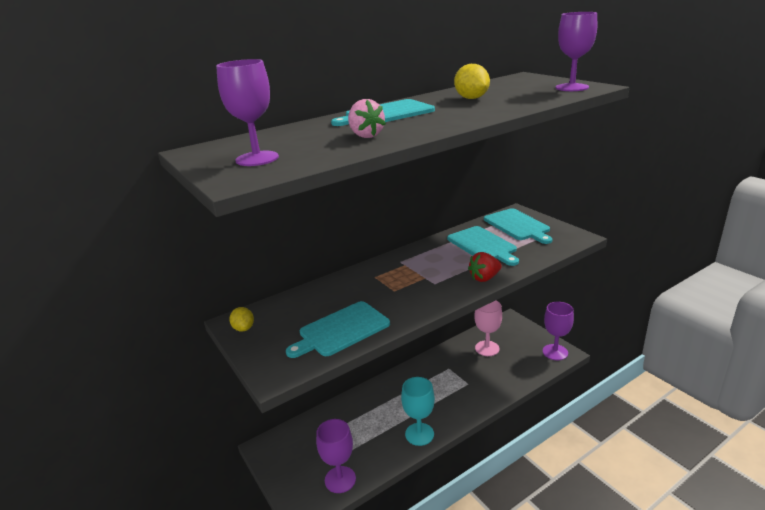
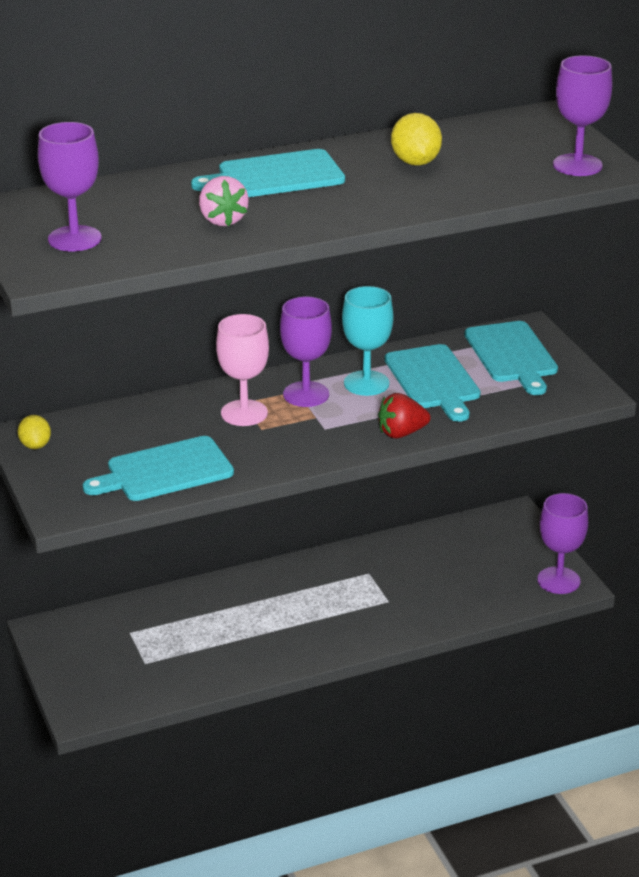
camera: 10 degrees right, 5 degrees up
purple goblet [316,419,356,493] -> purple goblet moved to [280,297,332,407]
turquoise goblet [401,377,435,446] -> turquoise goblet moved to [342,286,393,396]
pink goblet [474,301,502,356] -> pink goblet moved to [216,314,269,426]

